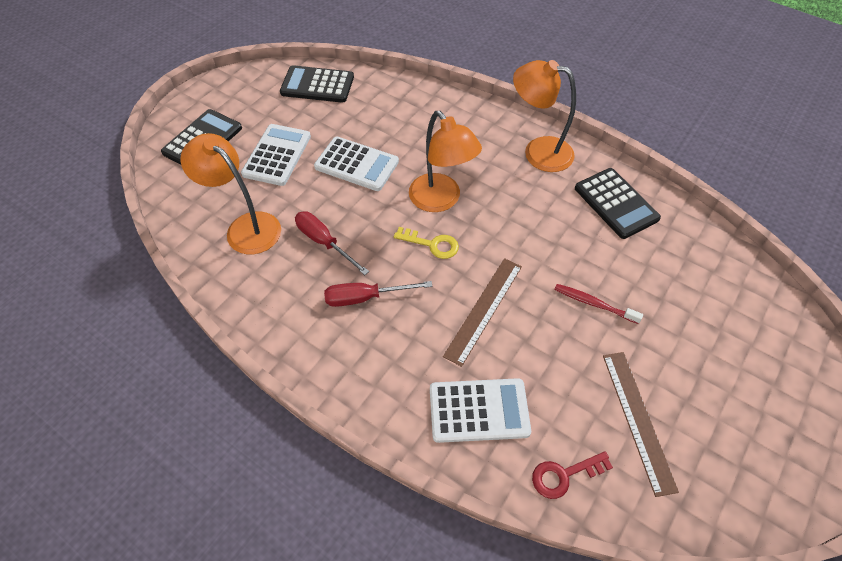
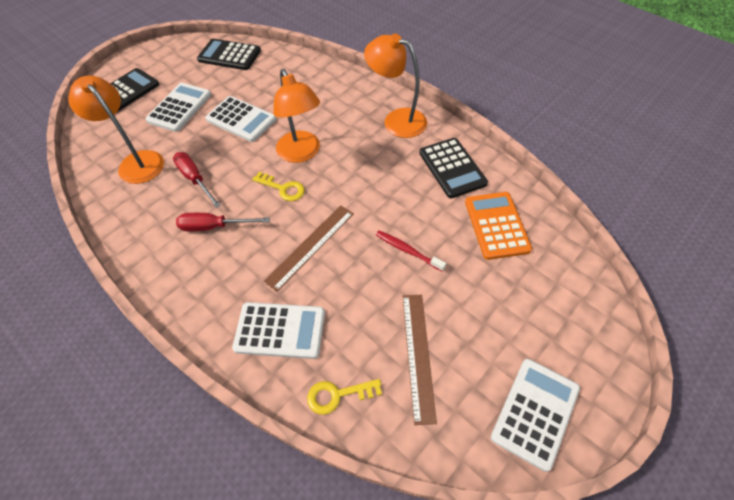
camera: 10 degrees right, 0 degrees up
red key [532,451,613,499] -> yellow key [307,379,382,415]
none -> orange calculator [465,192,532,260]
none -> white calculator [491,359,580,472]

